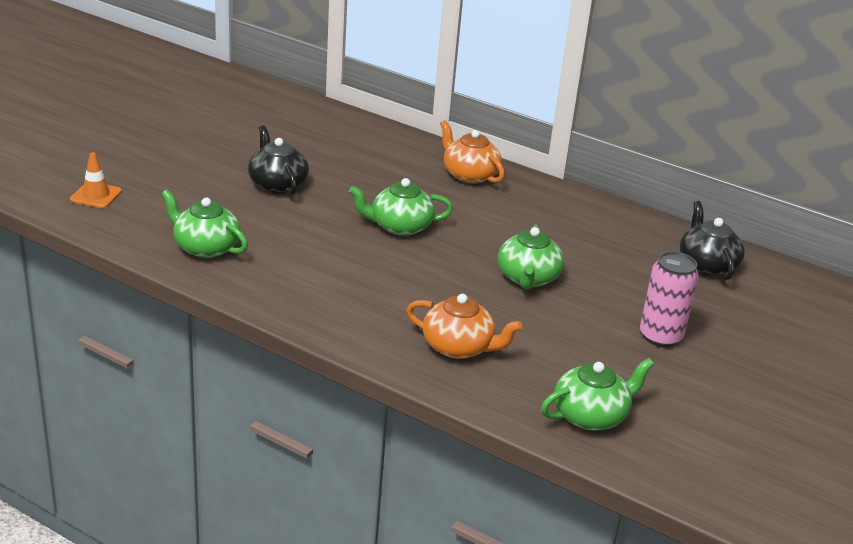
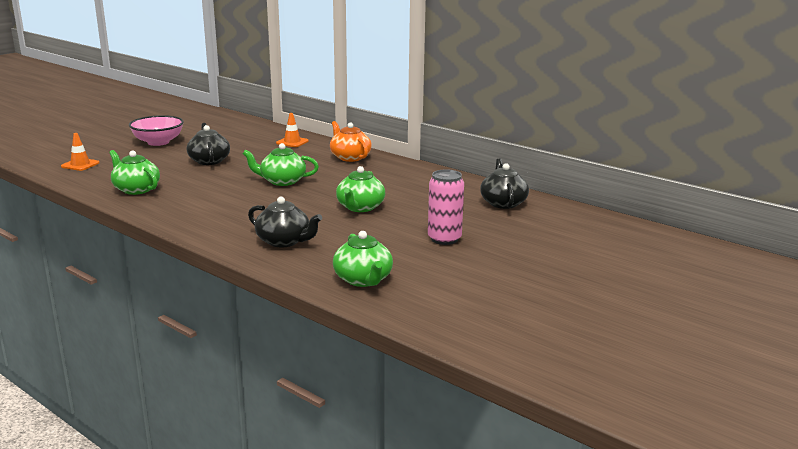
camera: 10 degrees right, 10 degrees down
orange teapot [407,294,523,359] -> black teapot [248,197,322,247]
green teapot [541,358,654,430] -> green teapot turned 90 degrees clockwise [333,231,393,287]
none -> pink bowl [129,115,184,146]
none -> orange traffic cone [276,113,309,147]

